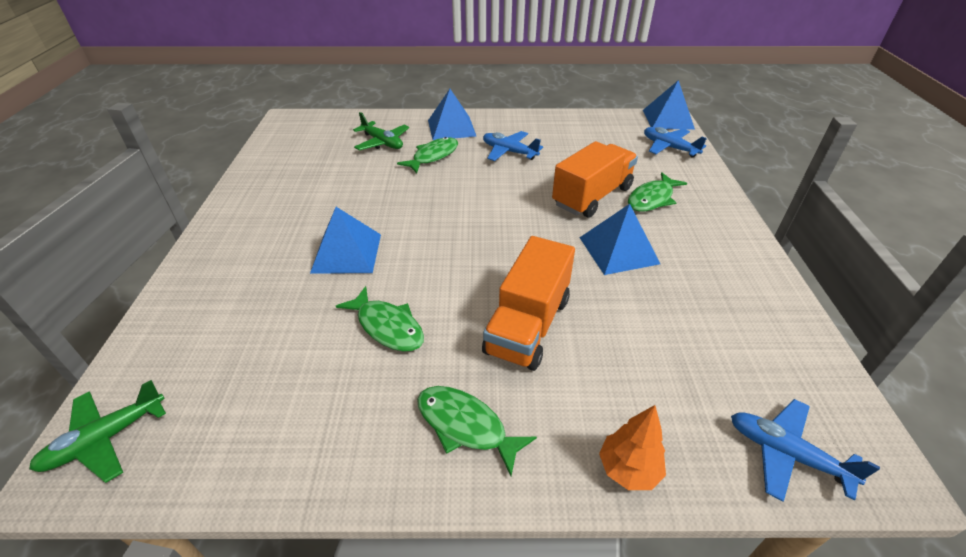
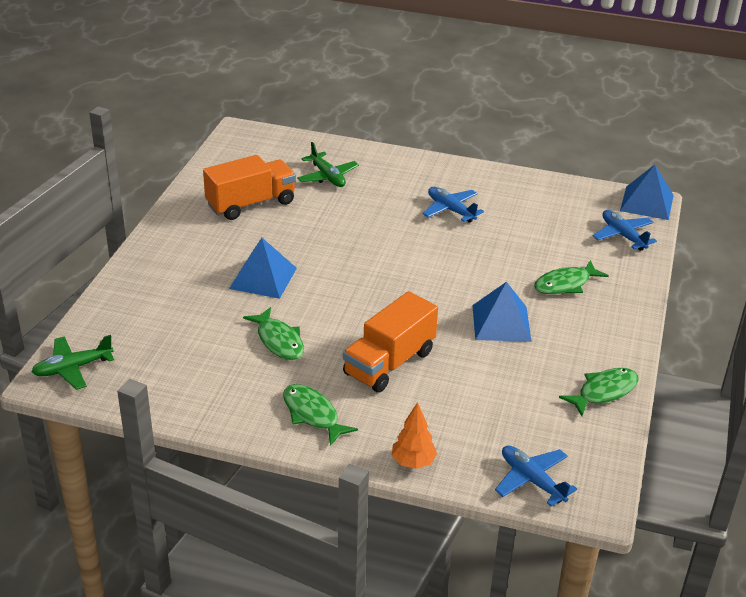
camera: 15 degrees right, 5 degrees down
green fish [397,137,458,173] -> green fish moved to [559,368,639,416]
blue pyramid [428,89,476,140] -> none
orange truck [552,141,638,218] -> orange truck moved to [203,155,296,220]

